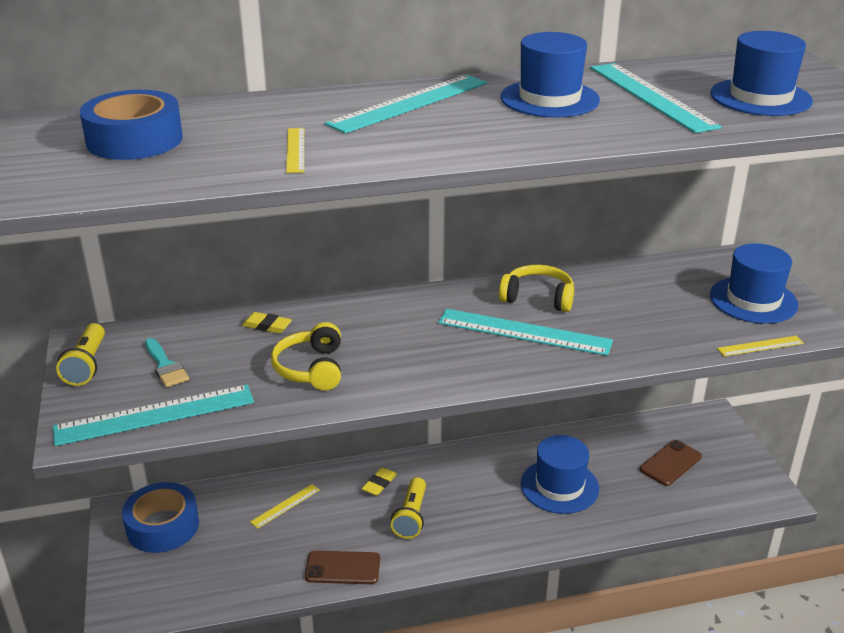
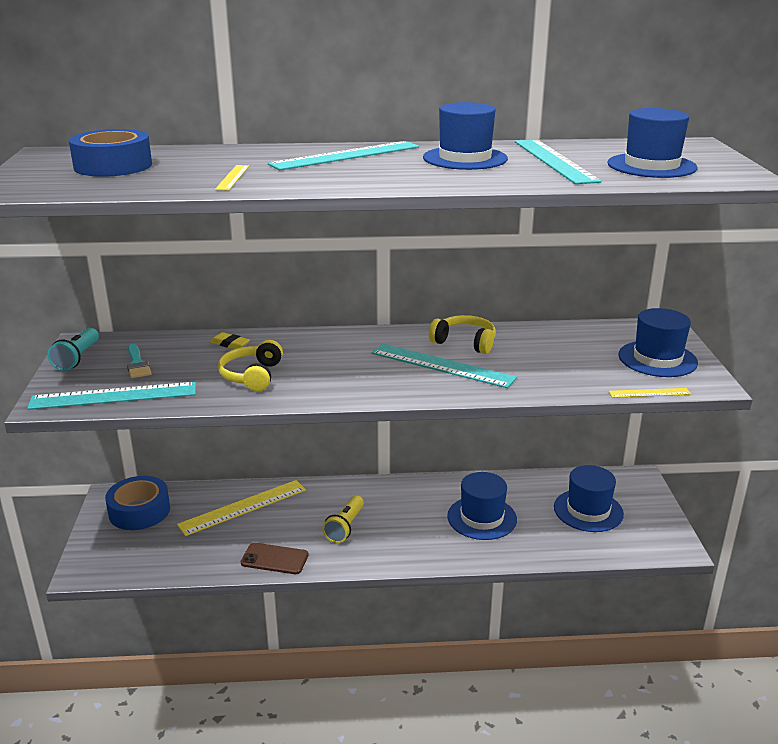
camera: 10 degrees right, 5 degrees down
yellow flashlight [56,323,105,386] -> turquoise flashlight [47,328,99,371]
yellow ruler [250,484,319,529] -> yellow ruler [177,480,306,536], size x1.98
yellow eraser [361,467,397,496] -> none
brown phone [640,440,702,486] -> blue hat [554,465,624,532]

